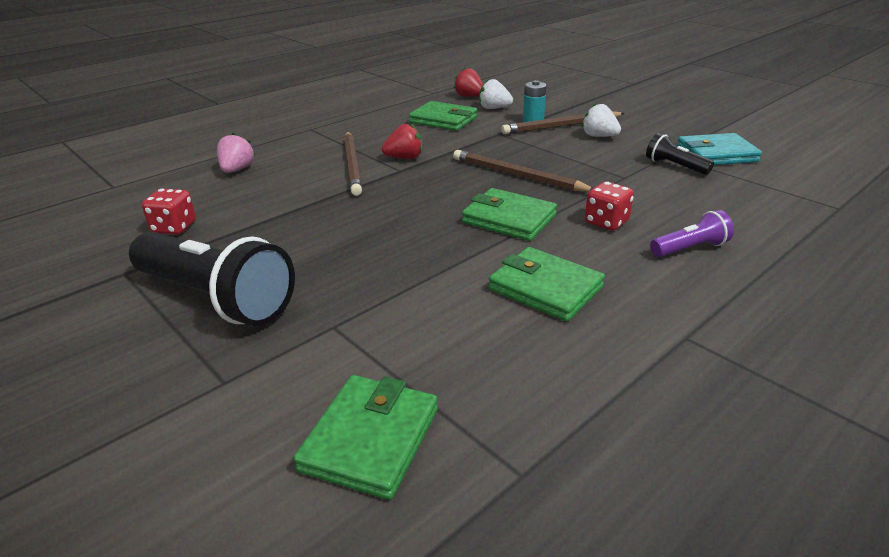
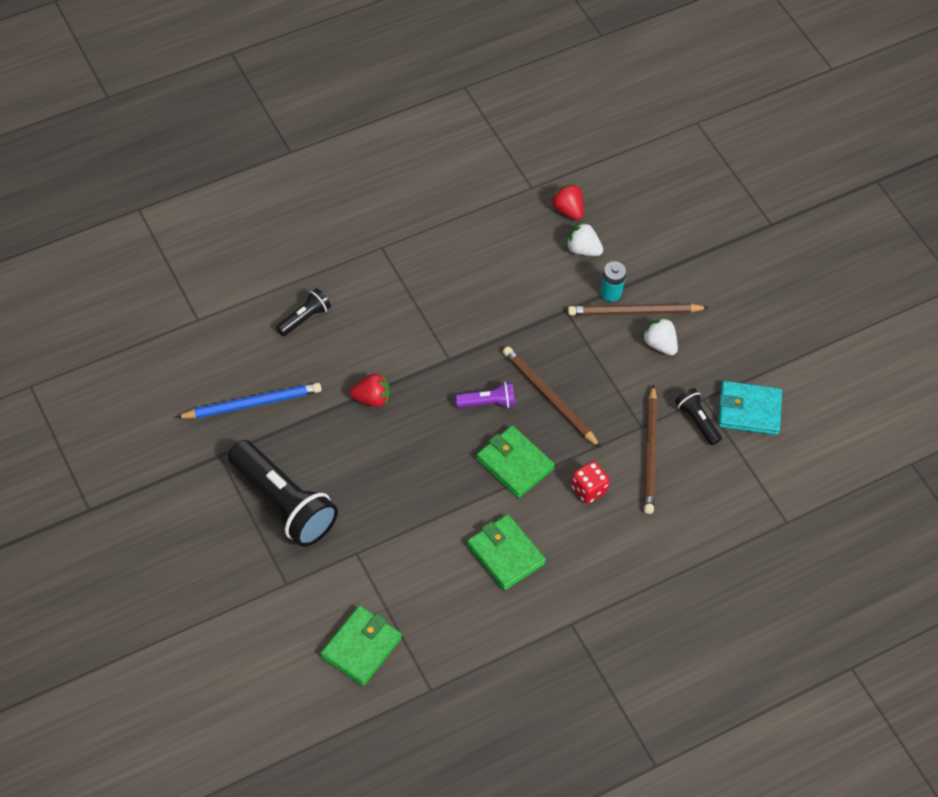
camera: 10 degrees right, 25 degrees up
red dice [142,188,196,235] -> blue pencil [176,383,321,418]
pink strawberry [217,133,255,173] -> black flashlight [276,288,331,336]
brown pencil [344,132,362,196] -> brown pencil moved to [644,384,657,514]
red strawberry [382,123,422,159] -> red strawberry moved to [350,373,390,407]
green wallet [409,101,477,131] -> none
purple flashlight [650,210,734,257] -> purple flashlight moved to [455,382,515,408]

